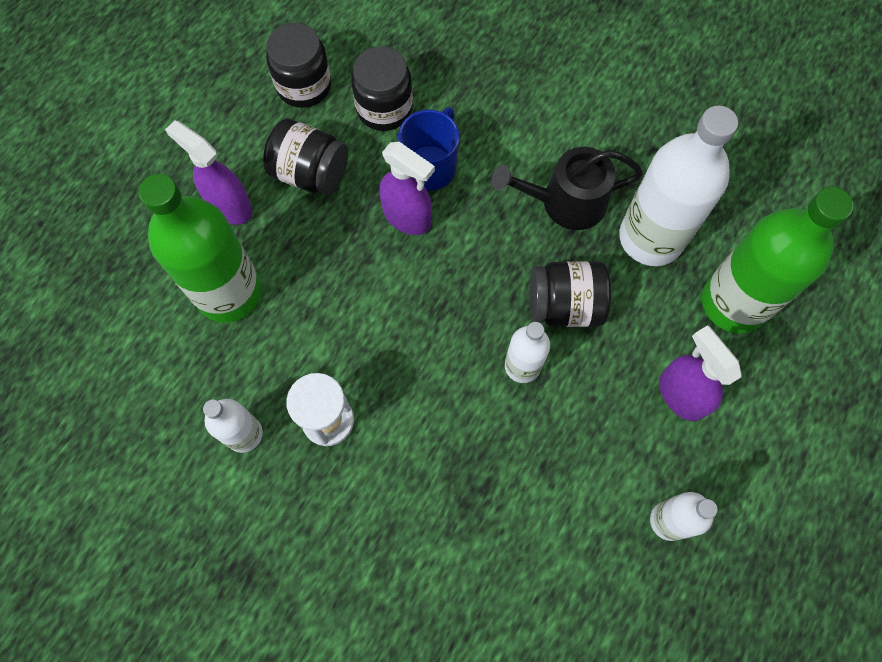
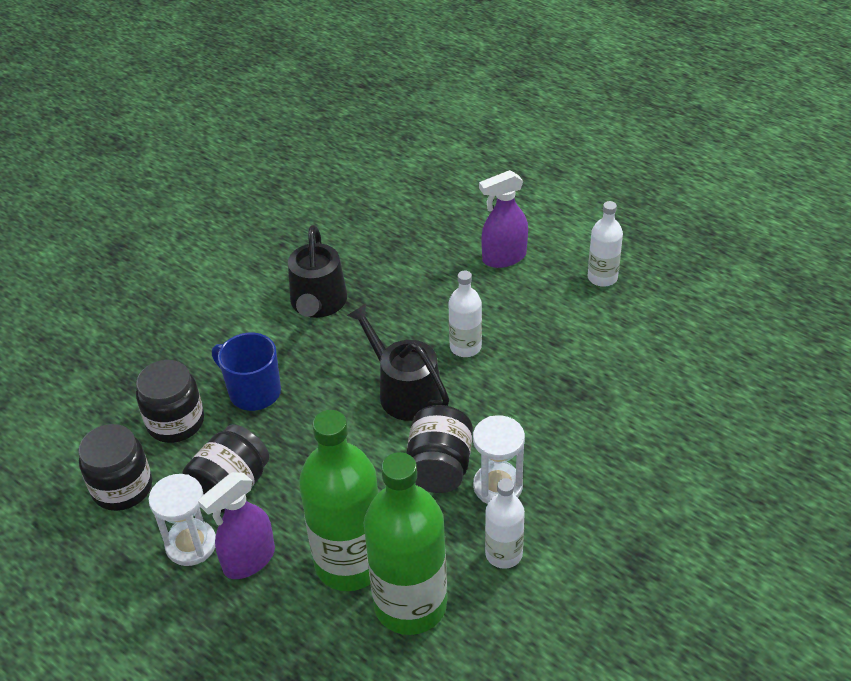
camera: 80 degrees left, 25 degrees down
purple spray bottle [379,142,435,235] -> none
black jar [530,261,611,327] -> black jar moved to [406,405,473,493]
white bottle [619,106,738,266] -> none
green bottle [702,187,853,333] -> green bottle moved to [364,452,447,635]
none -> white hourglass [148,474,216,566]
none -> black watering can [347,304,449,421]

